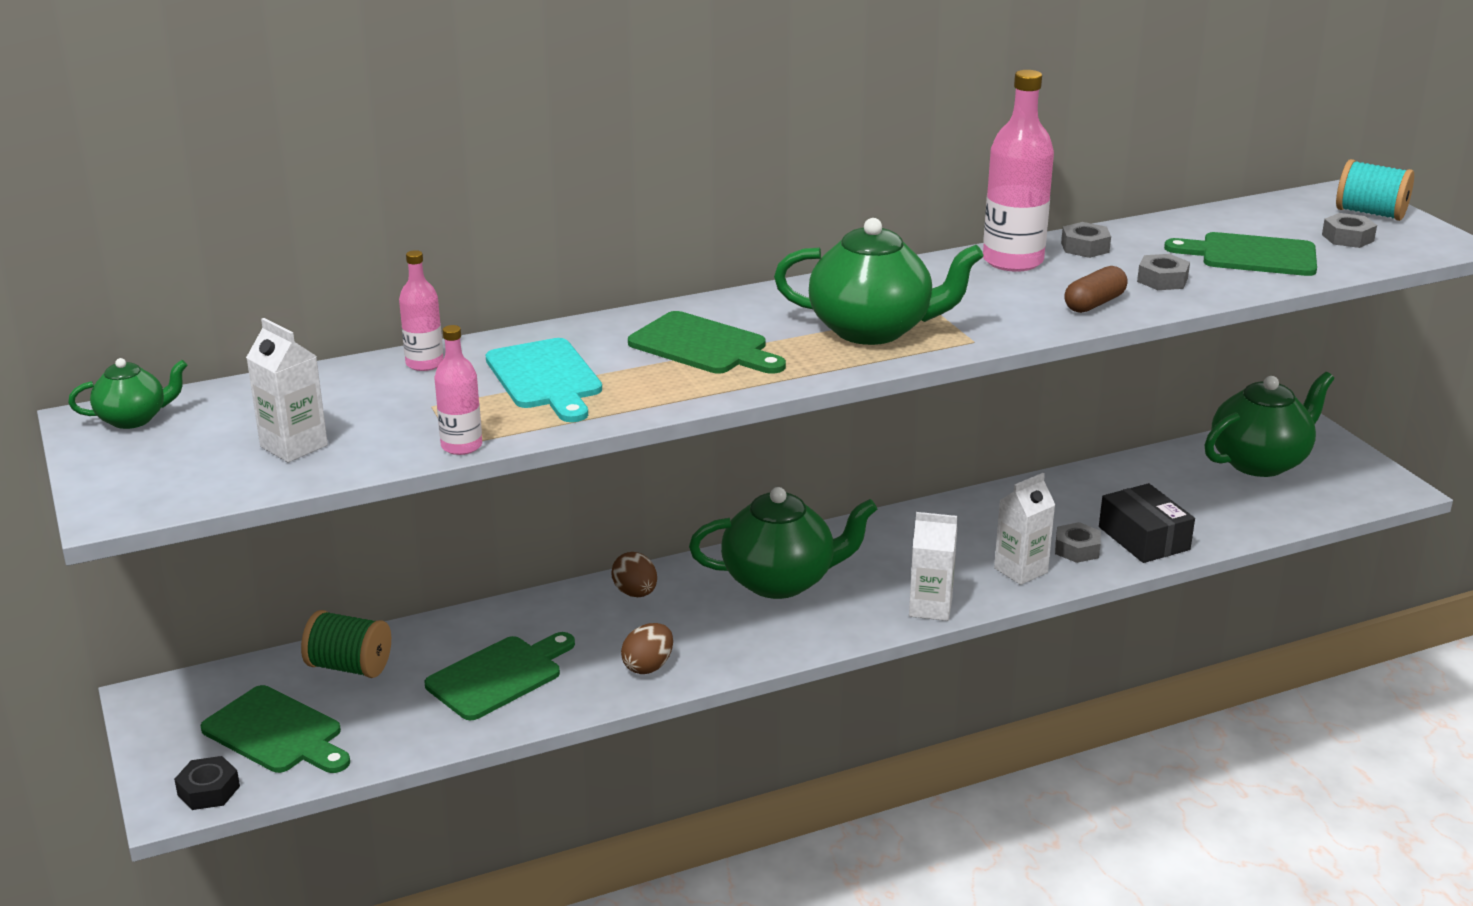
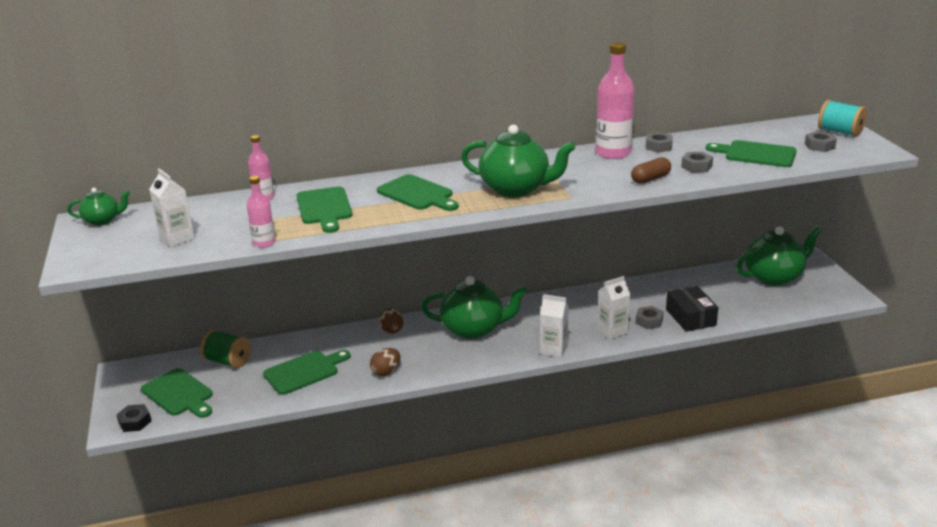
camera: 10 degrees right, 0 degrees up
turquoise cutting board [486,338,602,422] -> green cutting board [297,187,353,233]

